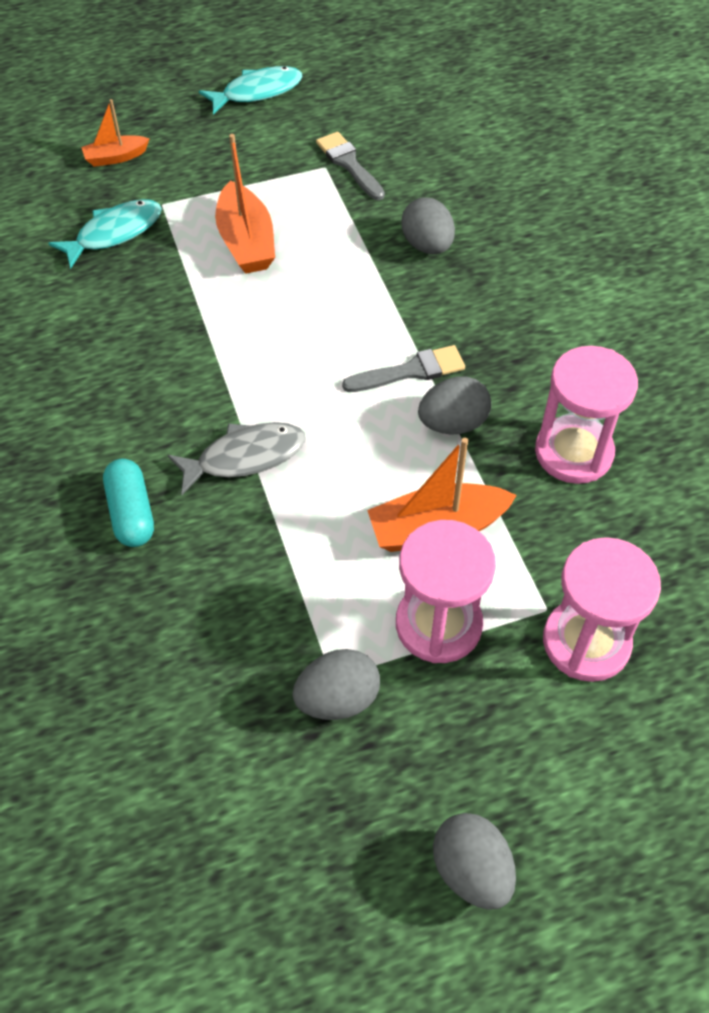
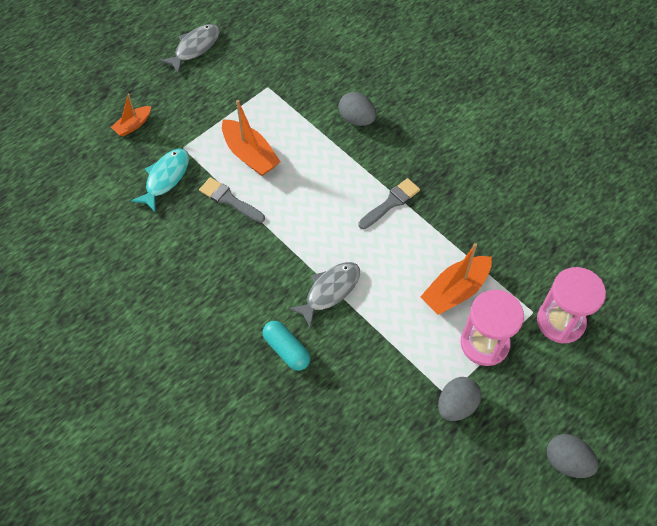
camera: 25 degrees left, 5 degrees up
turquoise fish [199,66,303,115] -> grey fish [160,24,220,74]
grey brush [316,132,385,200] -> grey brush moved to [199,177,265,223]
grey egg [418,376,491,435] -> none
pink hourglass [535,346,638,484] -> none

